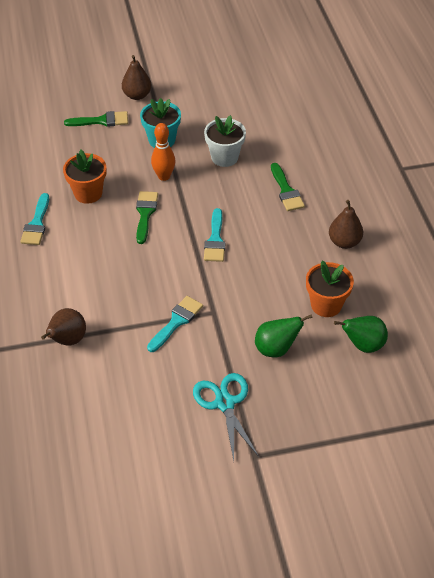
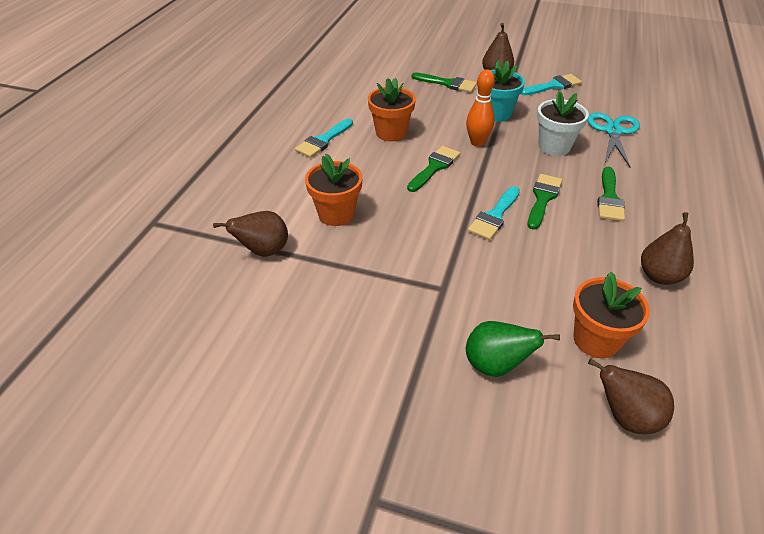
camera: 30 degrees right, 5 degrees down
turquoise brush [147,296,203,352] -> turquoise brush moved to [521,74,582,95]
turquoise scissors [193,373,259,461] -> turquoise scissors moved to [587,112,640,167]
green pear [334,316,388,353] -> brown pear [588,358,674,434]
none -> orange flower pot [305,154,363,226]
none -> green brush [527,174,562,230]

